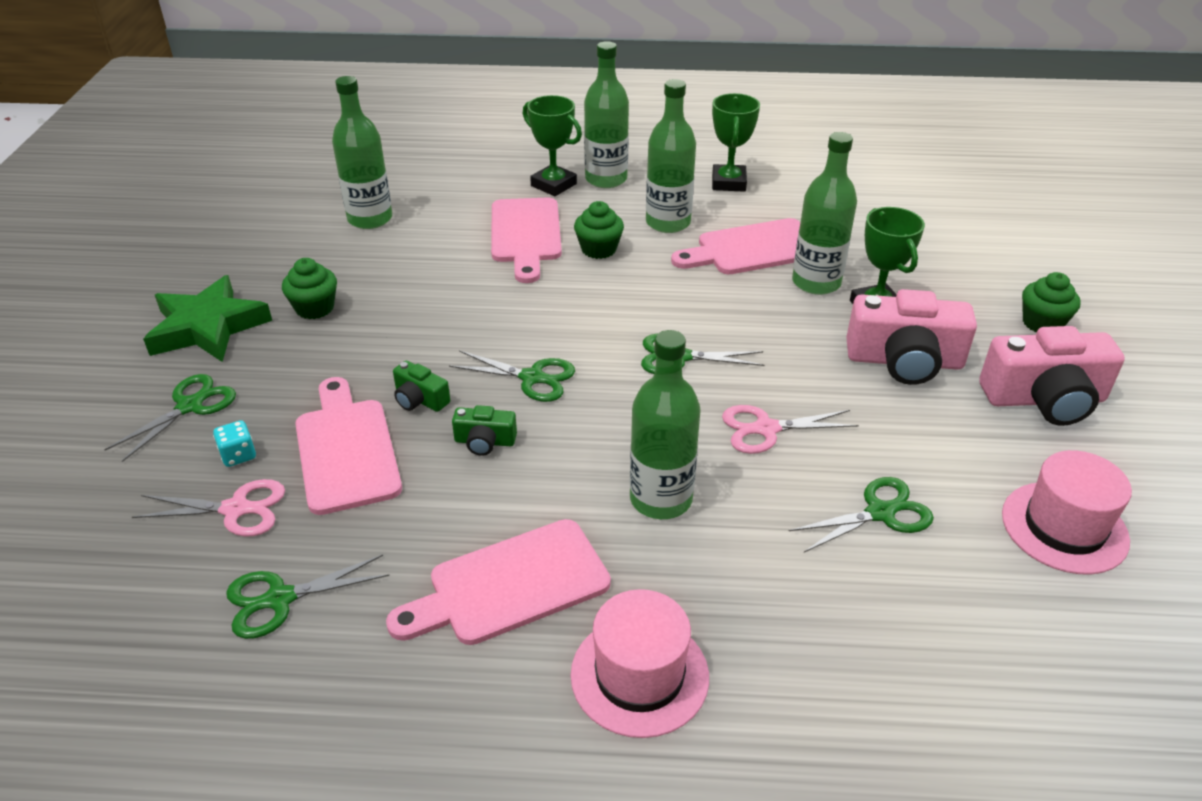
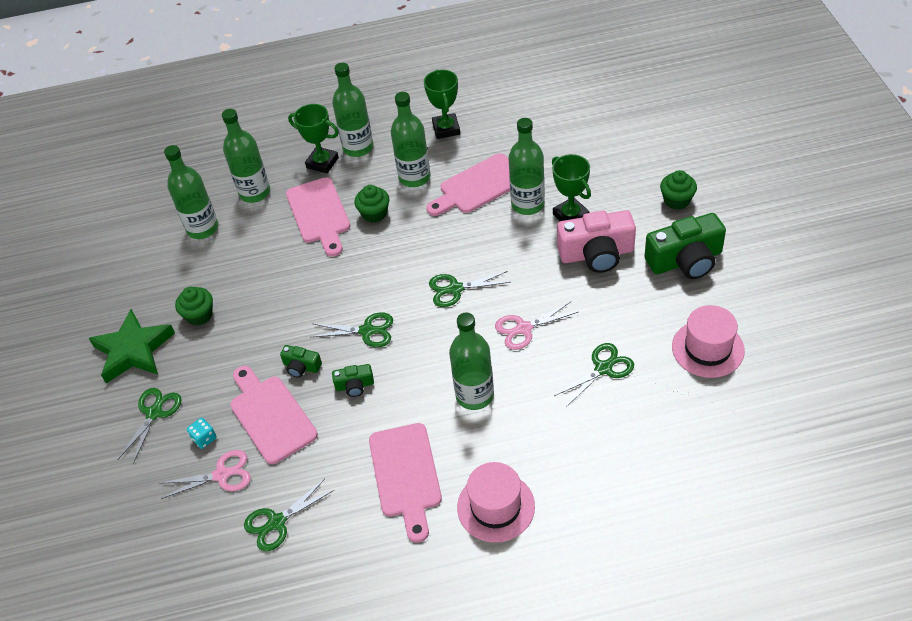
camera: 10 degrees left, 10 degrees up
pink cutting board [386,519,611,645] -> pink cutting board turned 60 degrees counterclockwise [369,423,442,543]
pink camera [979,326,1125,426] -> green camera [644,213,726,279]
none -> green bottle [222,109,270,203]

